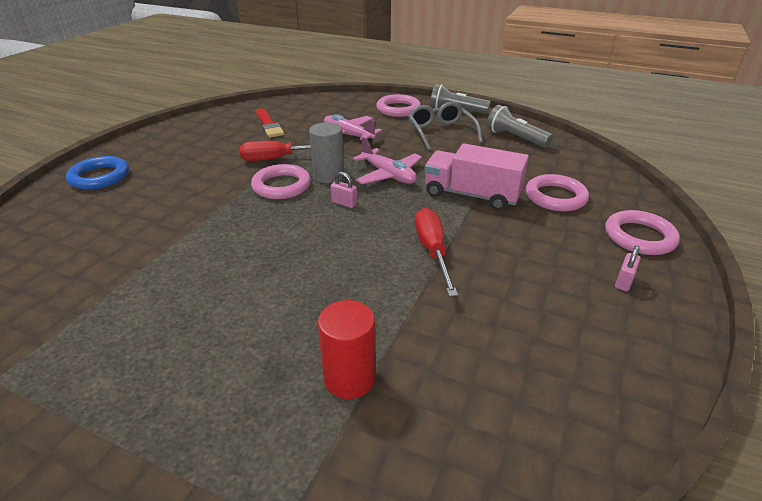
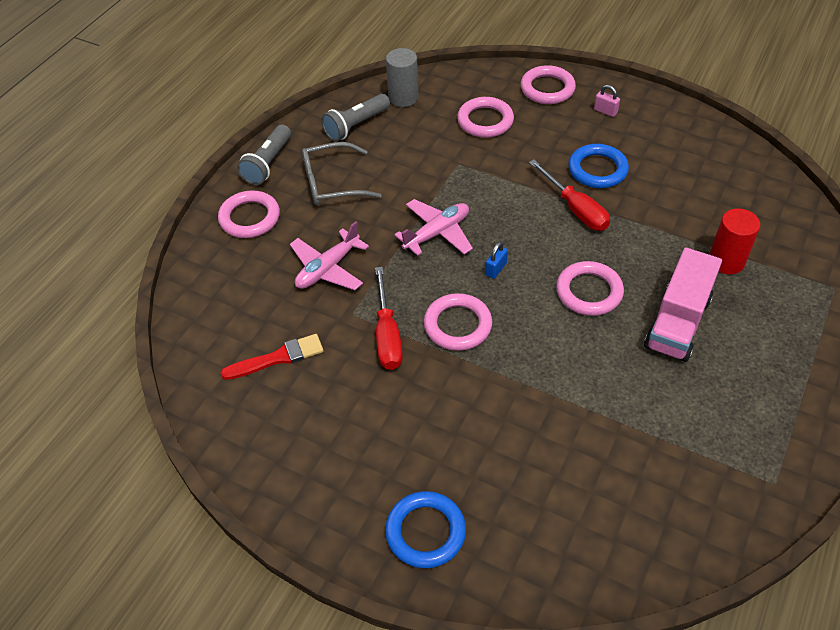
camera: 85 degrees left, 15 degrees up
grey cylinder [309,122,344,183] -> grey cylinder moved to [386,48,418,107]
pink padlock [331,172,357,208] -> blue padlock [485,242,508,279]
red screwdriver [415,208,458,297] -> red screwdriver turned 120 degrees counterclockwise [529,160,610,231]
pink truck [424,144,529,211] -> pink truck moved to [644,247,722,362]
none -> pink ring [556,261,624,316]
none -> blue ring [568,144,629,188]

